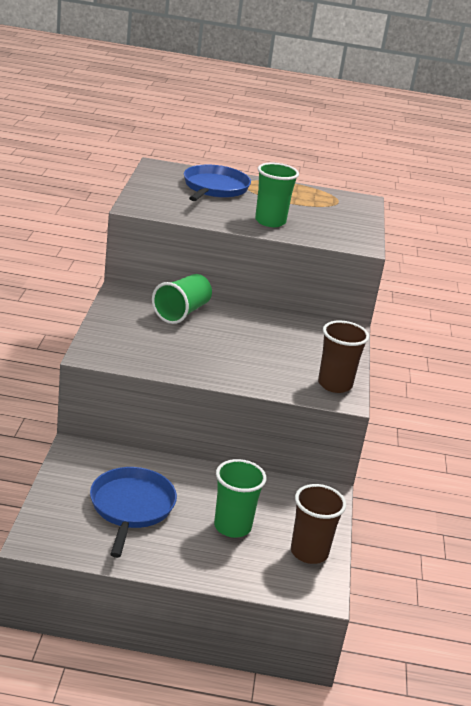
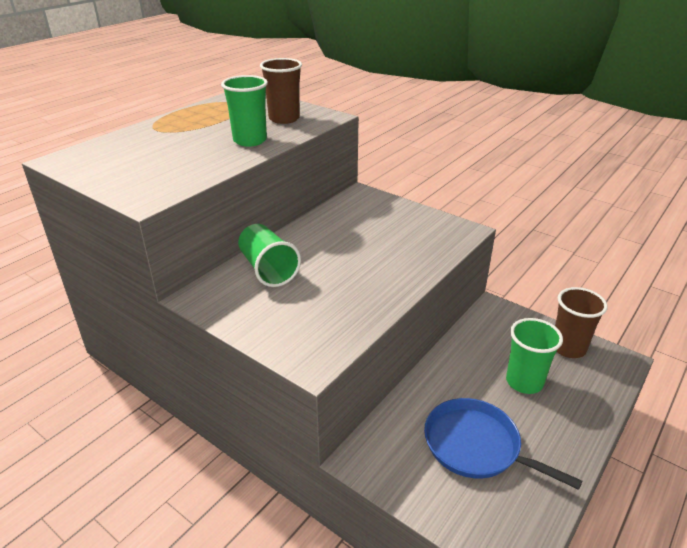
camera: 55 degrees left, 5 degrees up
blue pan [184,165,251,201] -> none
brown cup [318,321,369,393] -> brown cup moved to [260,58,302,124]

